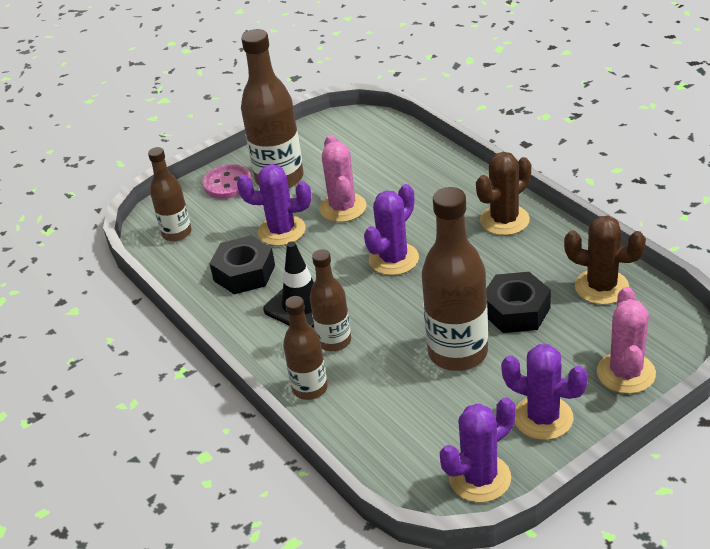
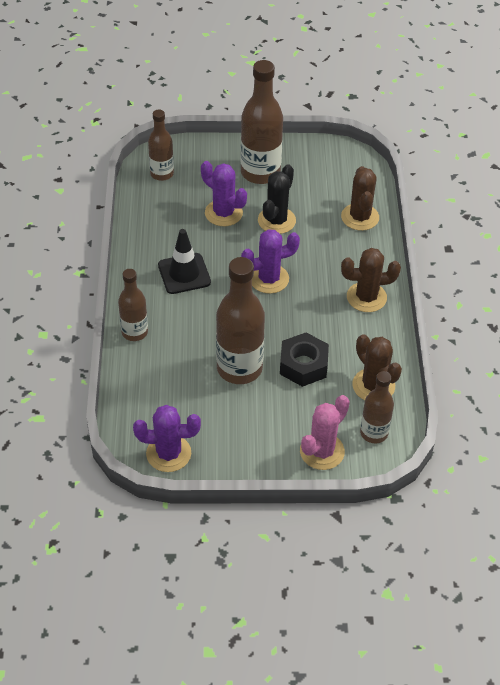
camera: 30 degrees right, 10 degrees up
pink button [203,164,252,199] -> none
black nut [210,235,275,294] -> none
brown bottle [310,249,351,351] -> brown bottle moved to [360,371,394,443]
pink cactus [319,135,367,222] -> black cactus [258,164,296,234]
purple cactus [501,344,588,440] -> none
none -> brown cactus [341,166,379,231]

